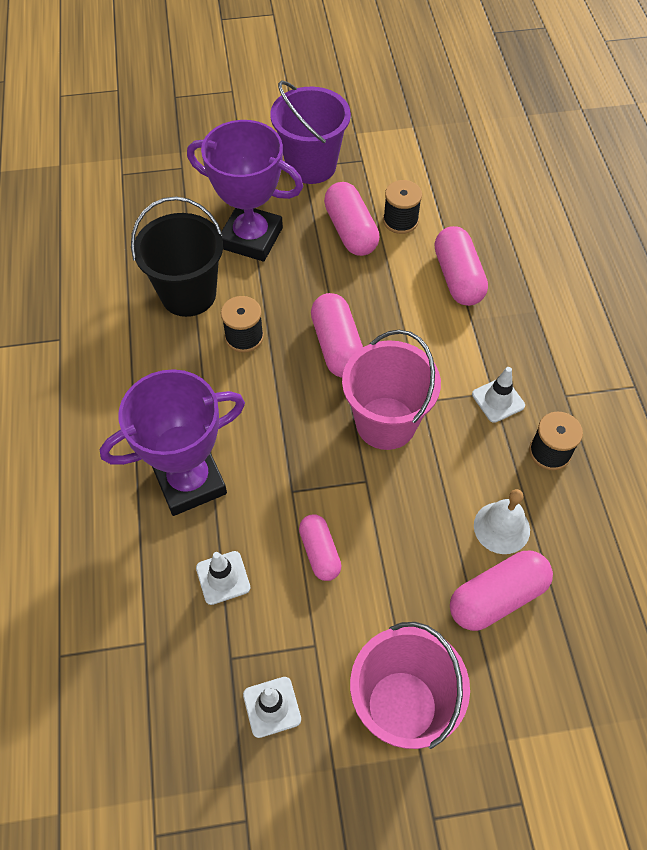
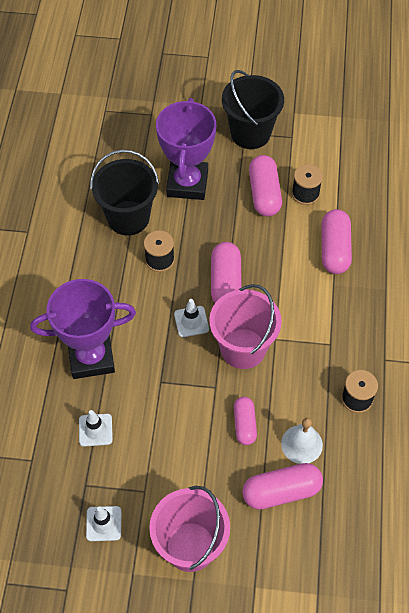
camera: 15 degrees right, 0 degrees up
purple trophy [187,120,303,261] -> purple trophy turned 60 degrees clockwise [156,98,216,200]
purple bucket [270,81,351,184] -> black bucket [222,70,284,149]
pink capsule [299,514,341,581] -> pink capsule moved to [234,397,257,445]
white traffic cone [472,367,525,423] -> white traffic cone moved to [174,299,209,337]

